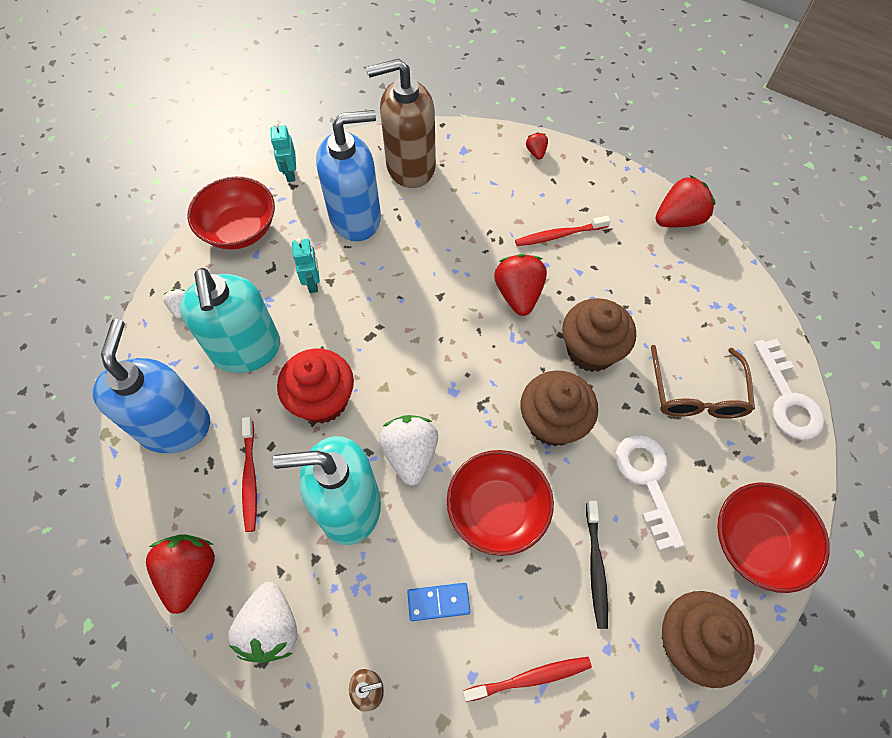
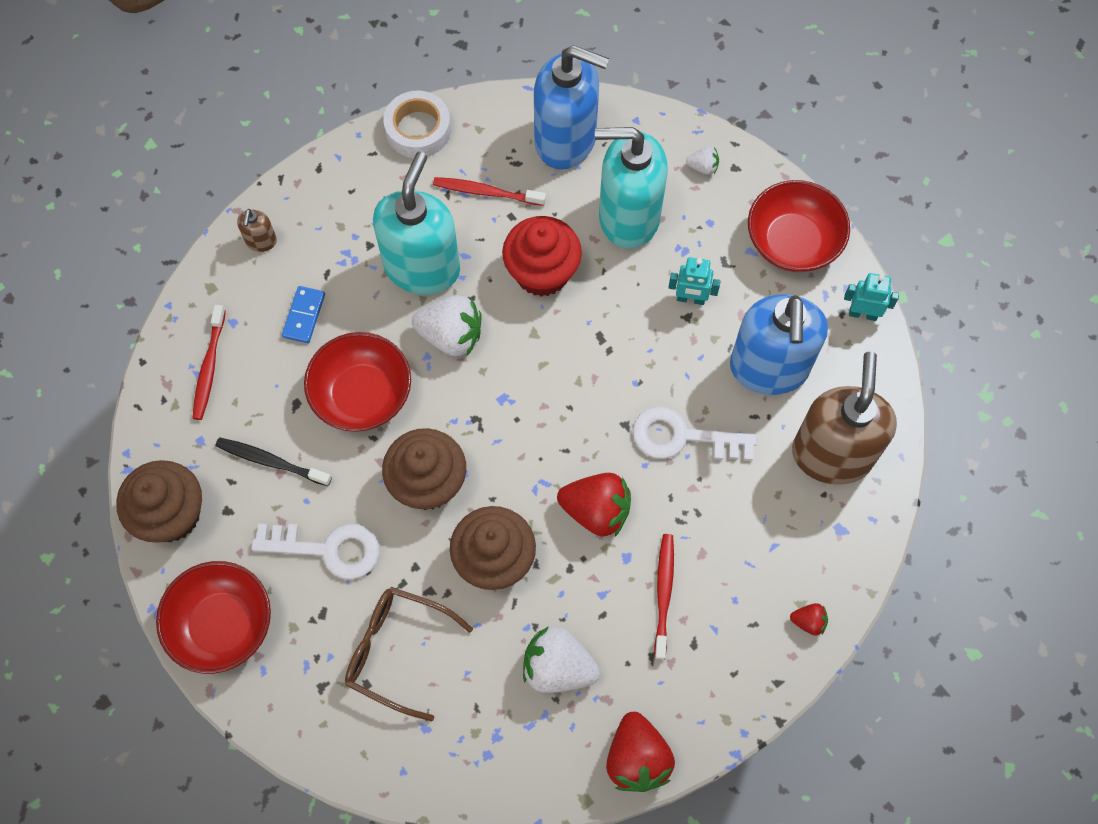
camera: 110 degrees right, 5 degrees up
red strawberry [146,534,215,614] -> white tape [383,91,451,158]
white strawberry [228,582,297,663] -> white strawberry moved to [523,626,600,693]
white key [754,339,824,440] -> white key moved to [633,406,757,461]

